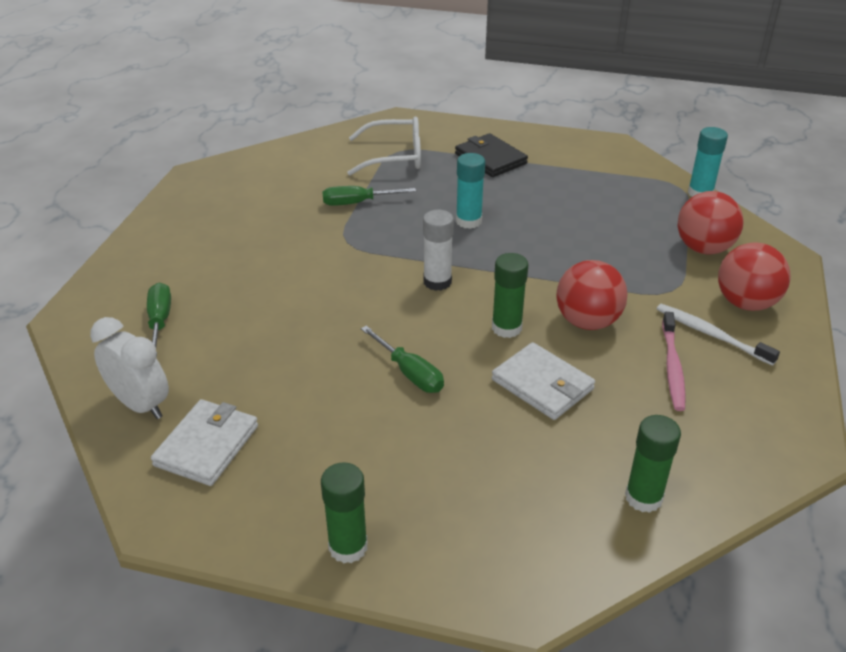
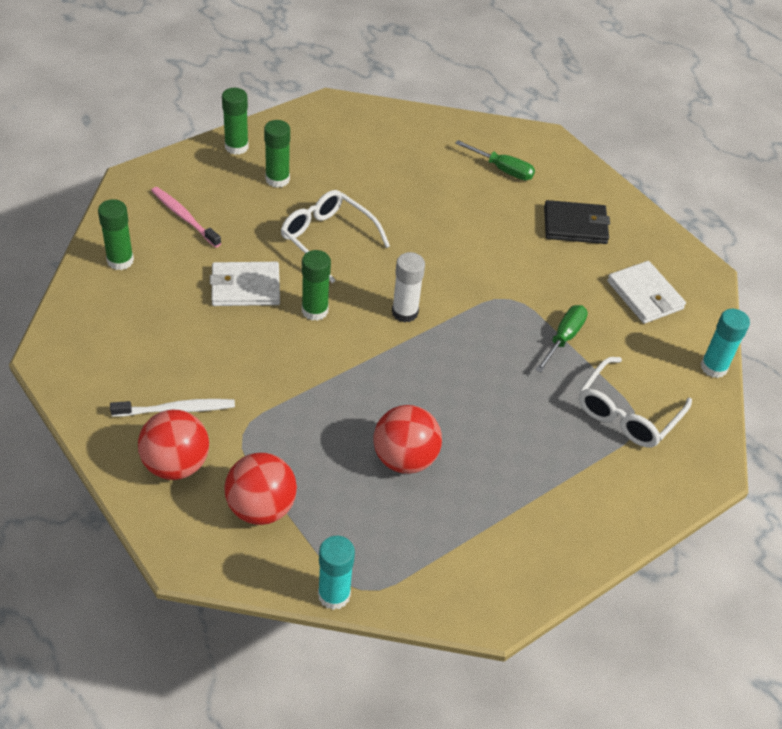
camera: 125 degrees right, 10 degrees up
white clock [90,317,169,419] -> none
white wallet [151,399,258,486] -> white wallet moved to [607,261,686,324]
green screwdriver [361,326,444,393] -> white glasses [281,190,390,283]
black wallet [455,133,528,177] -> black wallet moved to [544,200,610,244]
turquoise glue stick [456,153,485,229] -> turquoise glue stick moved to [701,309,750,378]
red ball [556,260,628,330] -> red ball moved to [373,405,442,474]
pink toothbrush [662,312,685,411] -> pink toothbrush moved to [151,187,221,248]
none -> green glue stick [264,120,290,188]

